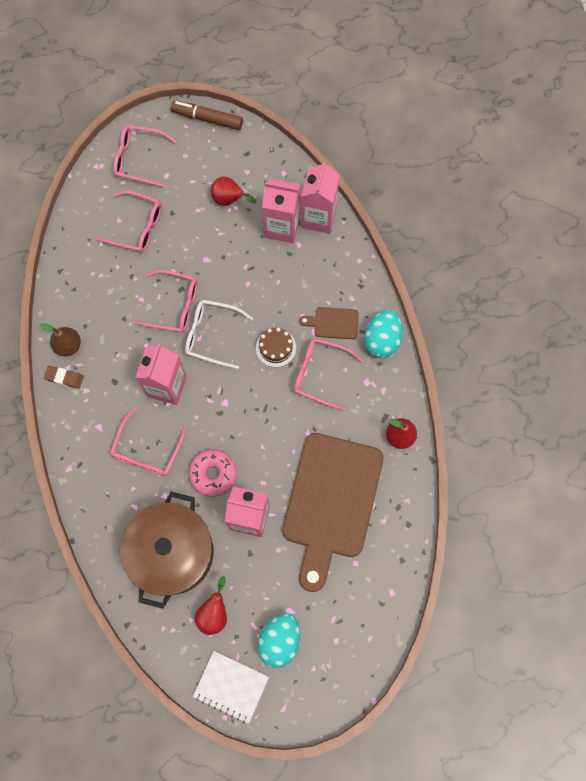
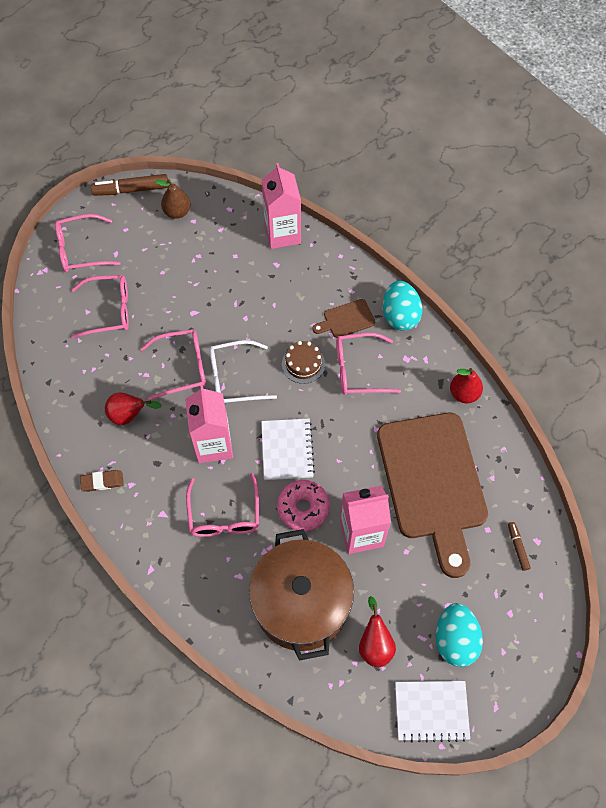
camera: 25 degrees left, 10 degrees down
brown pear [40,323,81,356] -> brown pear moved to [155,179,191,219]
red pear [211,177,256,206] -> red pear moved to [105,392,162,425]
pink carton [262,179,301,243] -> none
none -> white notebook [261,419,315,480]
none -> brown marker [508,522,531,571]

